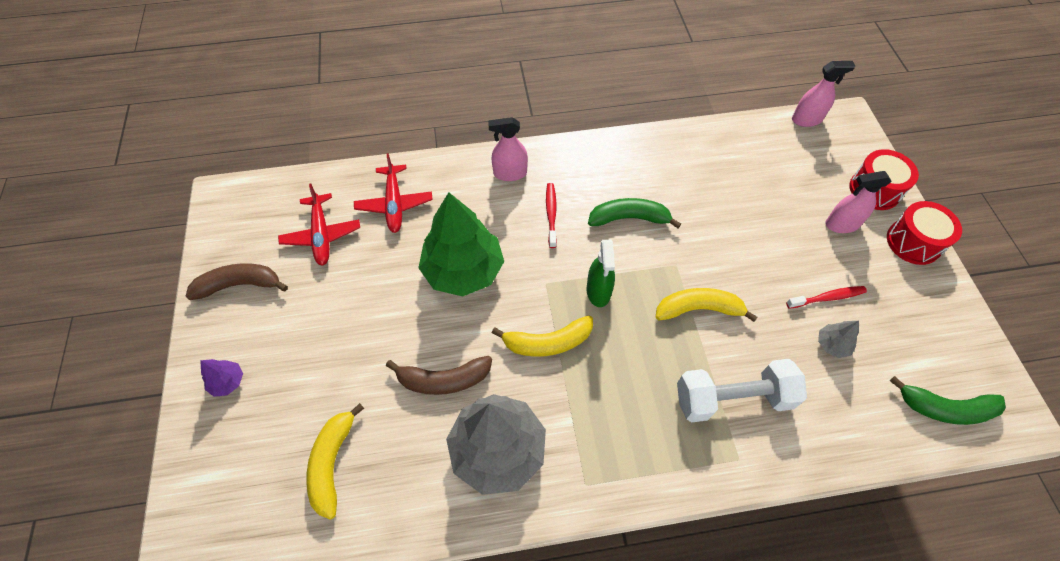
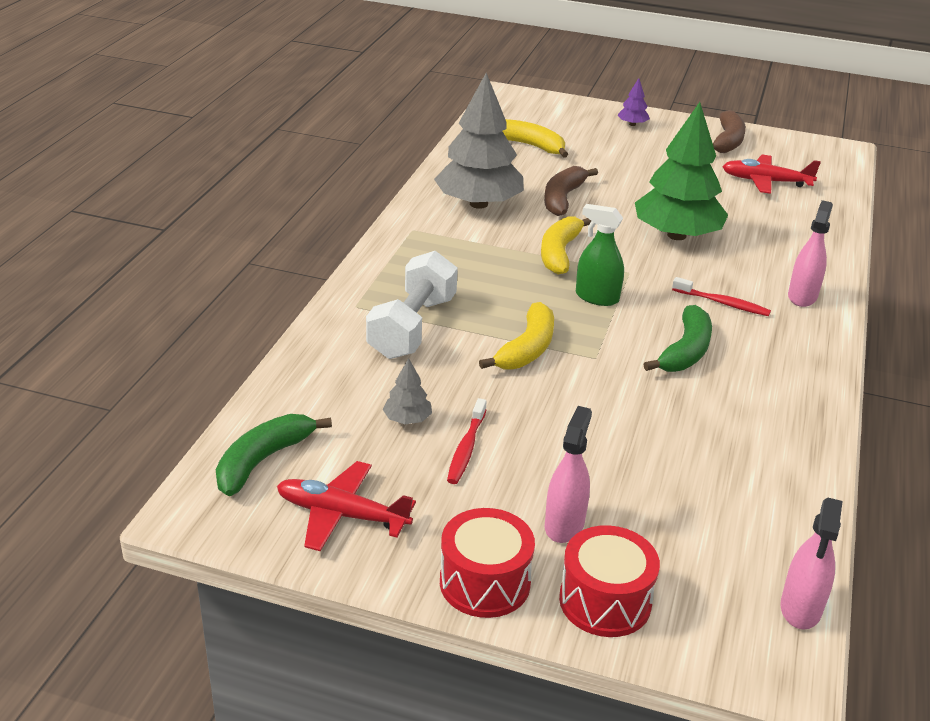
camera: 115 degrees right, 25 degrees down
red plane [354,153,433,233] -> red plane moved to [277,461,416,551]

